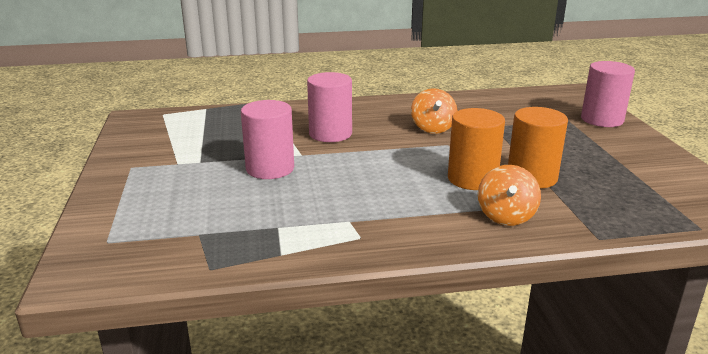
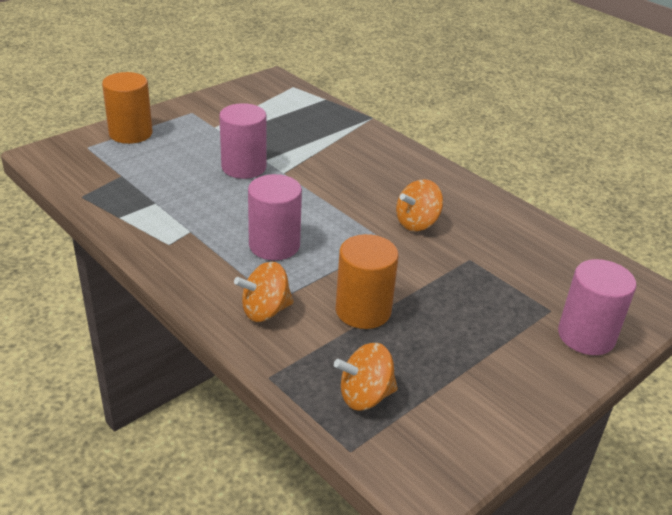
camera: 55 degrees right, 10 degrees up
pink cylinder [307,72,352,142] -> pink cylinder moved to [248,174,302,260]
orange cylinder [448,108,505,190] -> orange cylinder moved to [102,72,152,144]
none -> orange spinning top [334,343,398,411]

